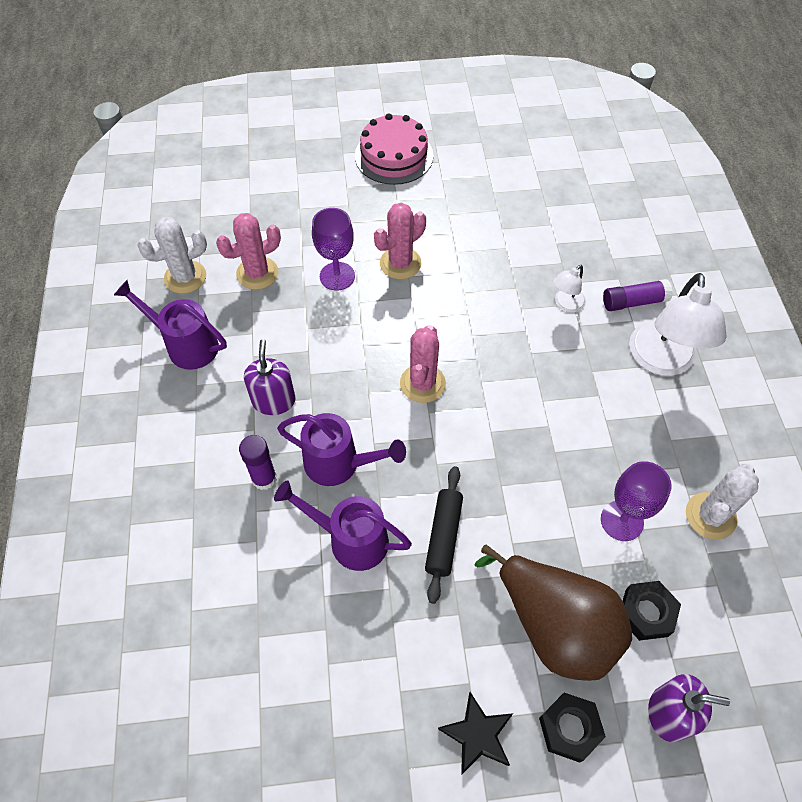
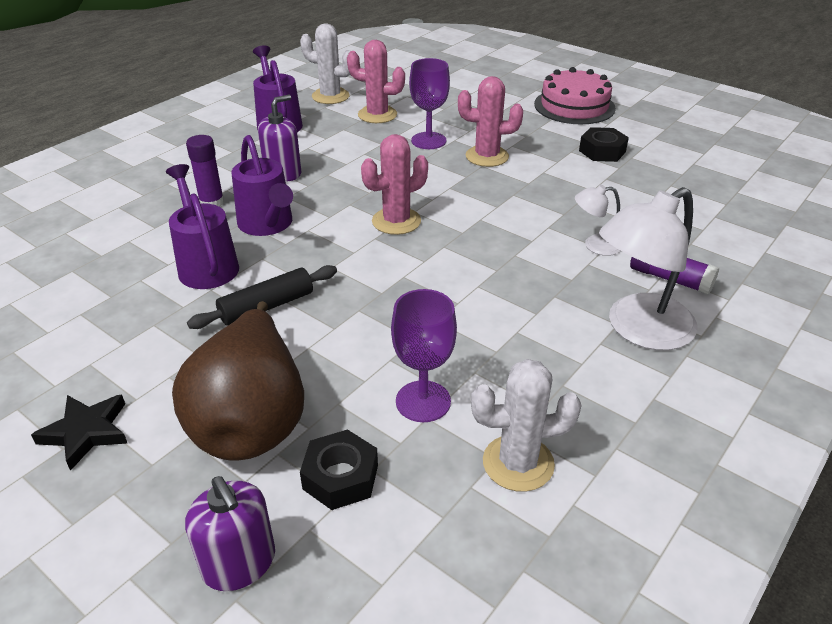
camera: 45 degrees right, 20 degrees down
black nut [539,693,606,763] -> black nut moved to [579,127,629,162]

